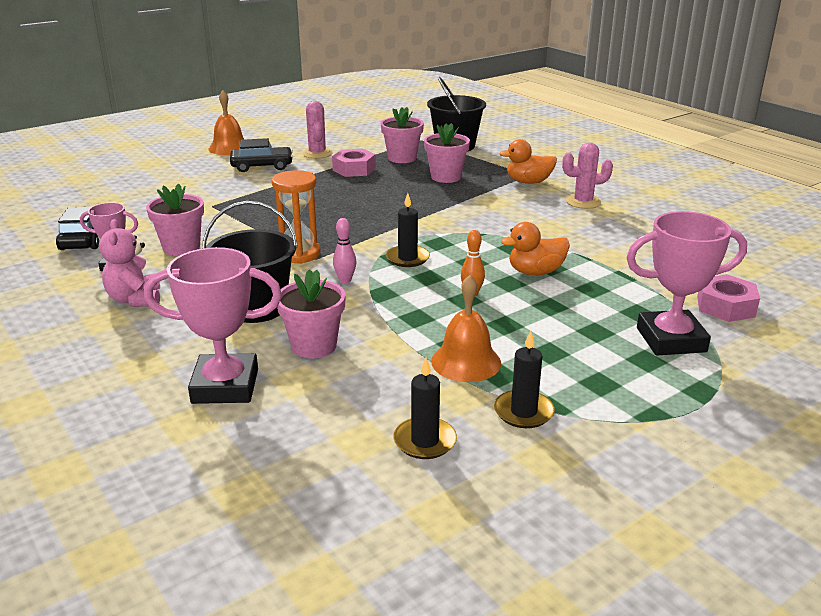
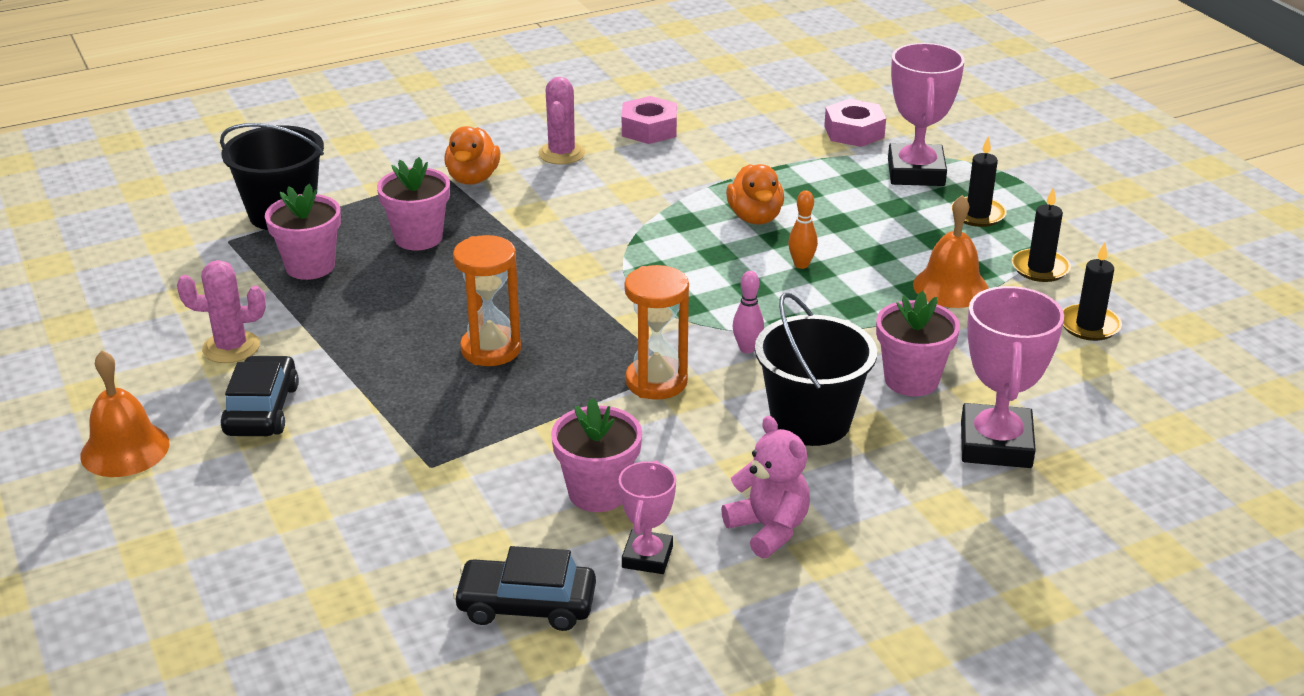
camera: 80 degrees left, 5 degrees up
pink teddy bear [99,219,160,307] -> pink teddy bear turned 120 degrees counterclockwise [721,416,810,558]
pink nut [332,149,376,177] -> pink nut moved to [622,96,677,144]
black candle [386,193,430,267] -> black candle moved to [951,136,1007,227]
none -> orange hourglass [453,235,521,366]

